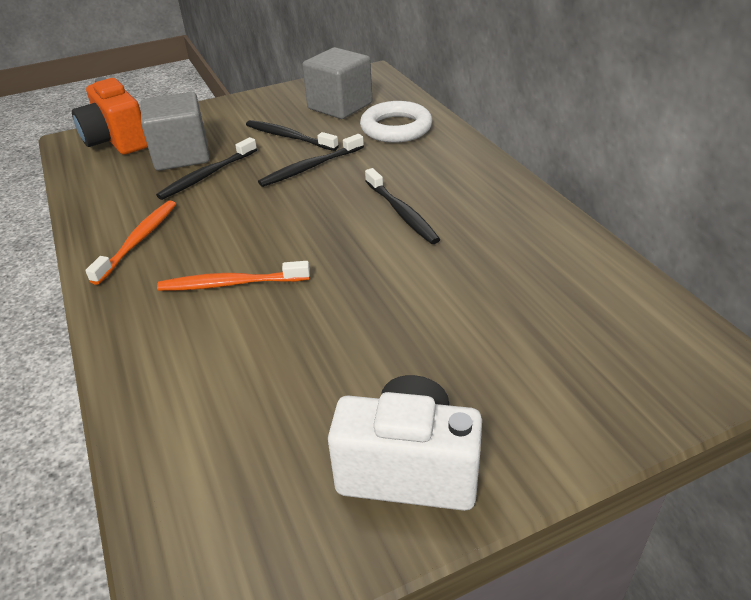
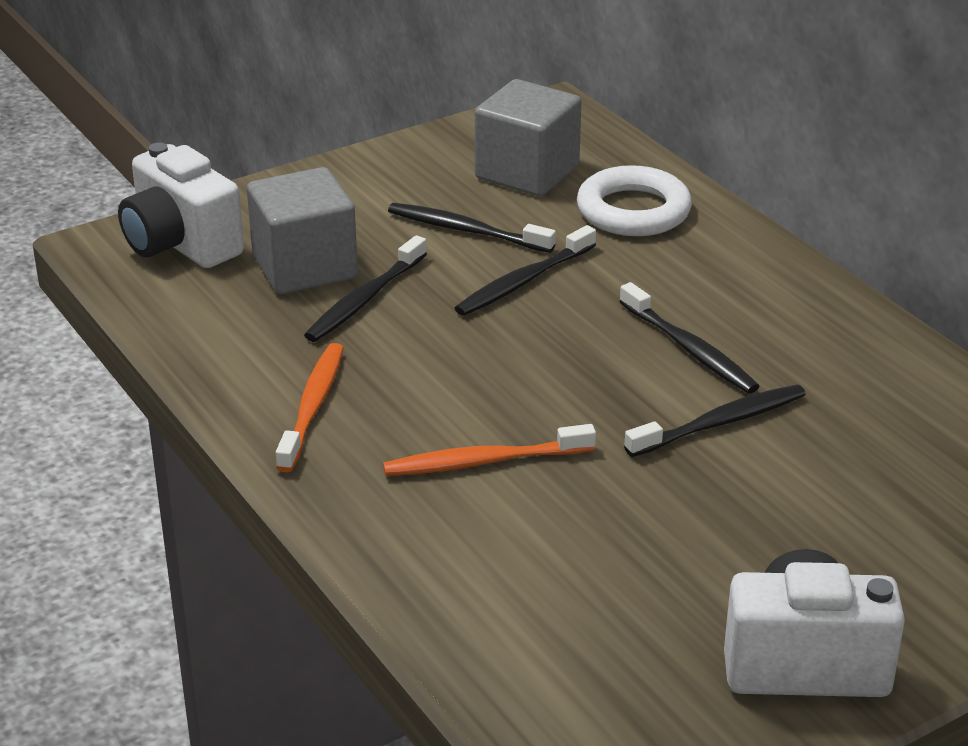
camera: 10 degrees left, 5 degrees down
orange camera [72,77,148,155] -> white camera [118,143,244,268]
none -> black toothbrush [624,384,806,457]

